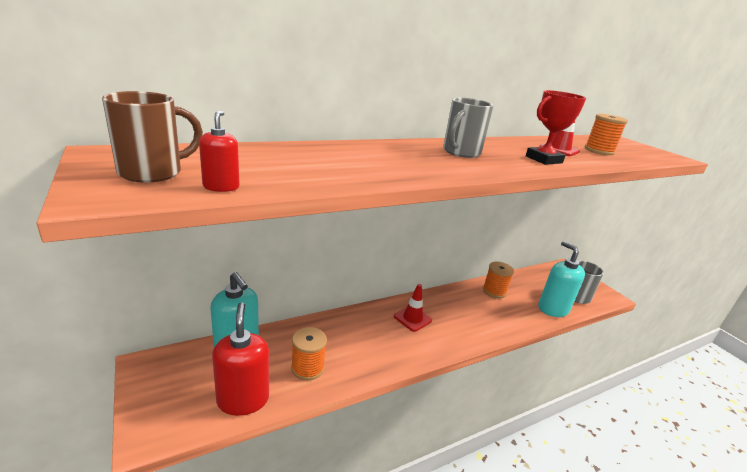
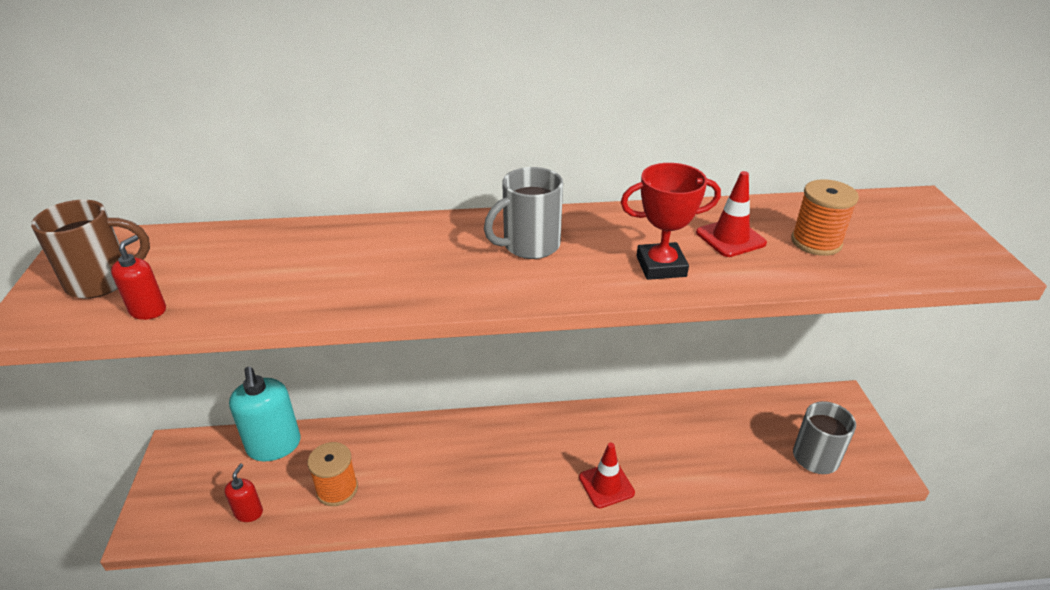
camera: 25 degrees right, 10 degrees up
red soap dispenser [212,302,269,416] -> red soap dispenser [224,464,263,522], size x0.50
red traffic cone [394,284,432,332] -> red traffic cone moved to [579,443,635,508]
orange spool [483,261,514,298] -> none
turquoise soap dispenser [538,241,585,317] -> none

